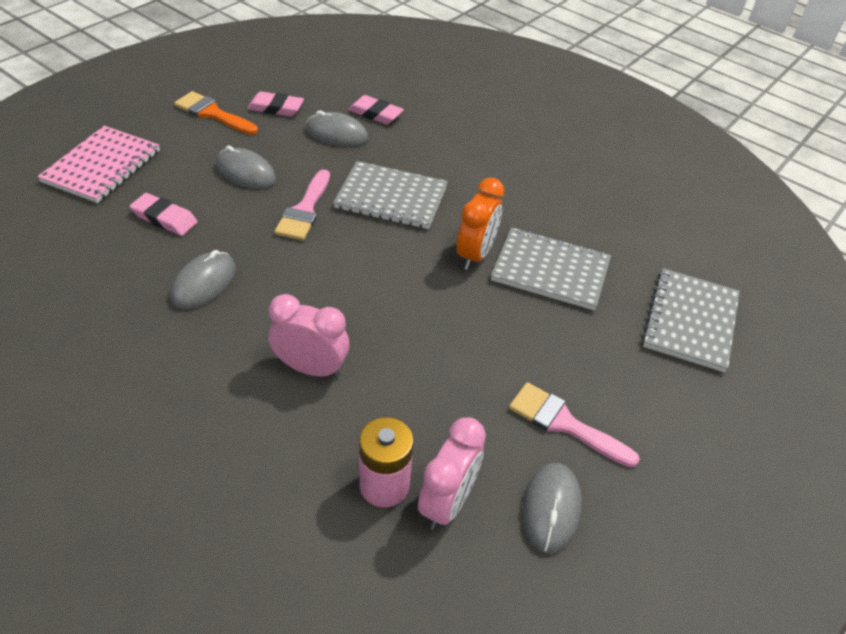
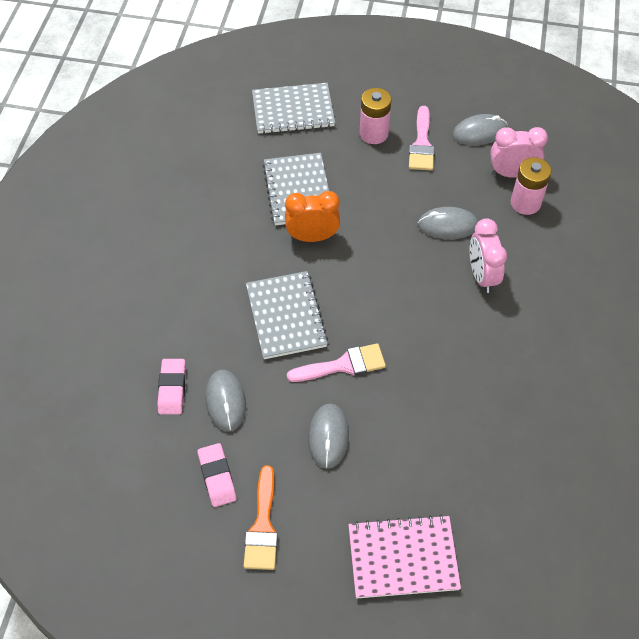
camera: 115 degrees left, 10 degrees up
pink eraser [130,193,197,236] -> none
grey mouse [170,250,236,309] -> grey mouse moved to [418,207,478,239]
none -> pink battery [360,88,392,144]

